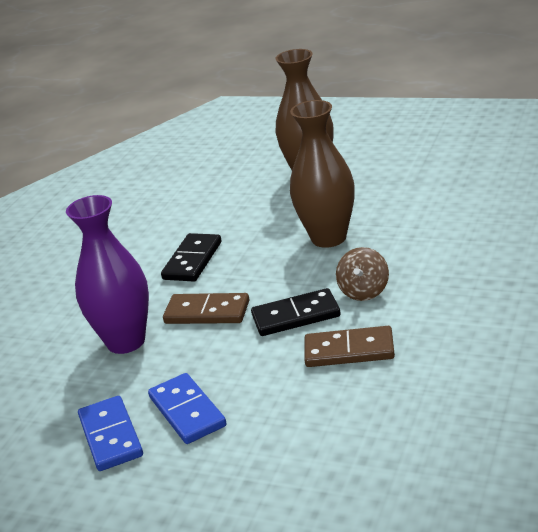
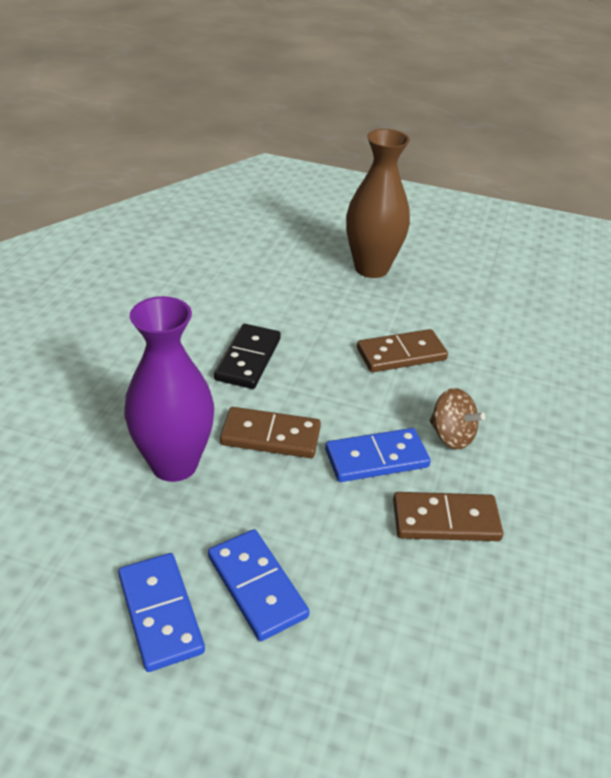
camera: 10 degrees left, 10 degrees up
black domino [251,288,341,336] -> blue domino [325,428,431,482]
brown vase [290,100,355,248] -> brown domino [357,329,448,372]
brown spinning top [336,247,389,301] -> brown spinning top turned 60 degrees counterclockwise [429,388,486,449]

